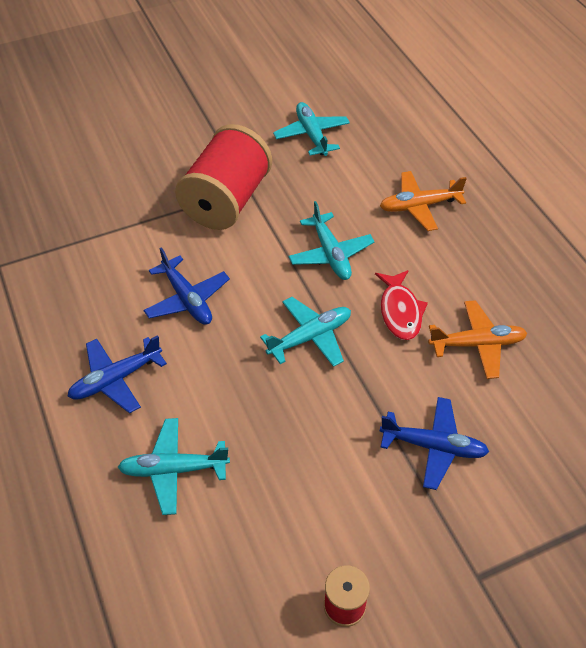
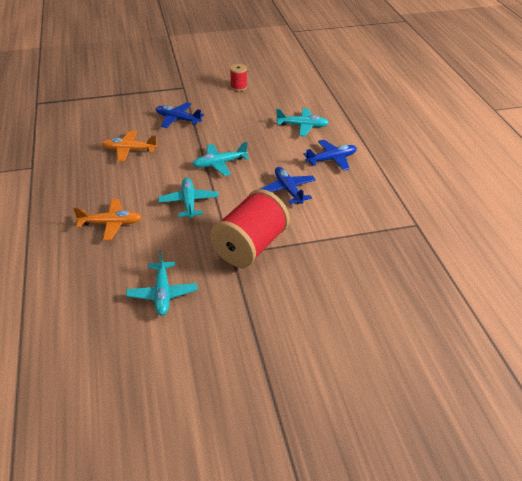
camera: 170 degrees left, 10 degrees down
red fish [375,270,428,340] -> none

